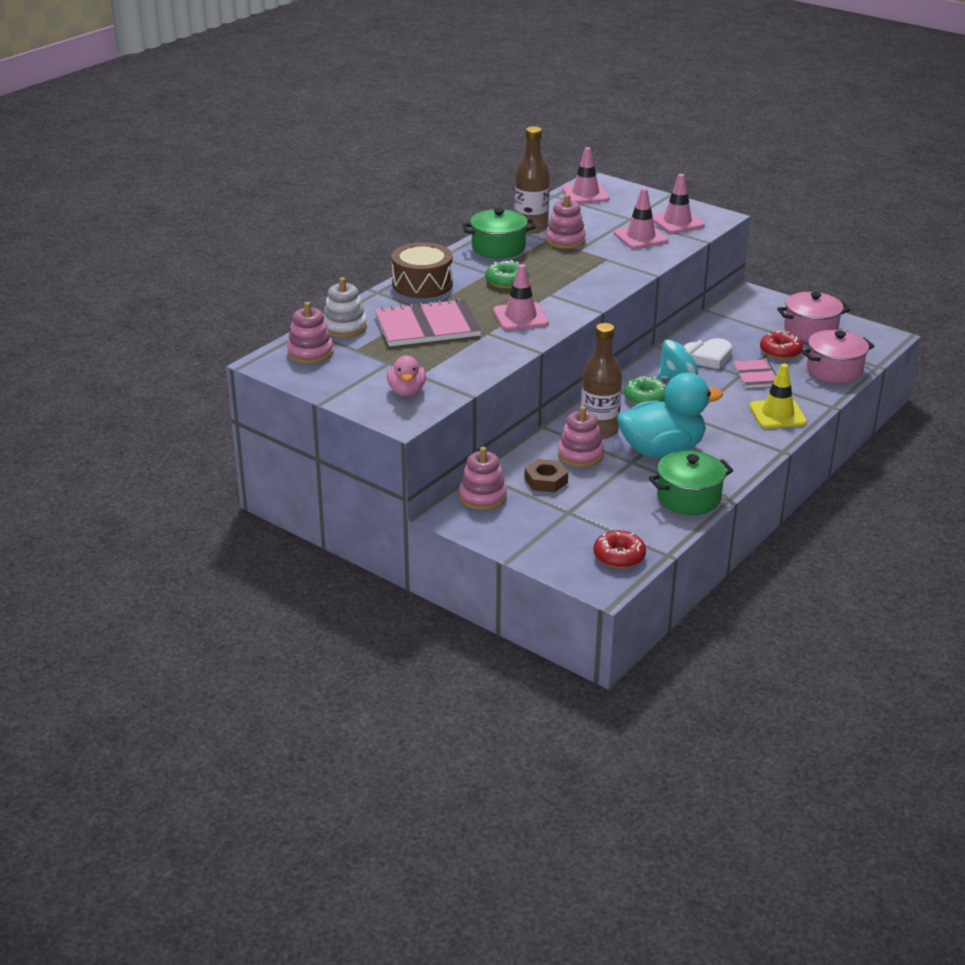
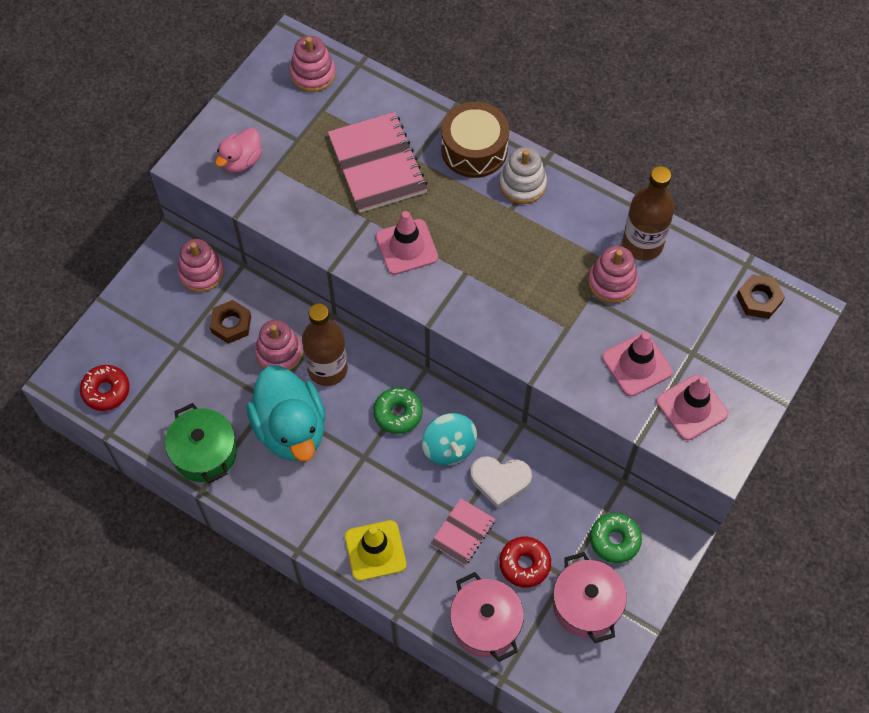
camera: 85 degrees right, 30 degrees up
white stacking toy [324,277,367,338] -> white stacking toy moved to [499,147,547,204]
pink duck [387,355,426,396] -> pink duck turned 45 degrees counterclockwise [215,128,262,173]
green pot [462,208,536,258] -> none
green donut [485,260,529,289] -> green donut moved to [590,513,642,563]
pink traffic cone [562,147,609,204] -> brown nut [736,274,785,319]
white heart [684,338,732,369] -> white heart turned 60 degrees counterclockwise [470,456,532,509]
pink notebook [733,359,776,388] -> pink notebook turned 45 degrees counterclockwise [430,498,495,565]

